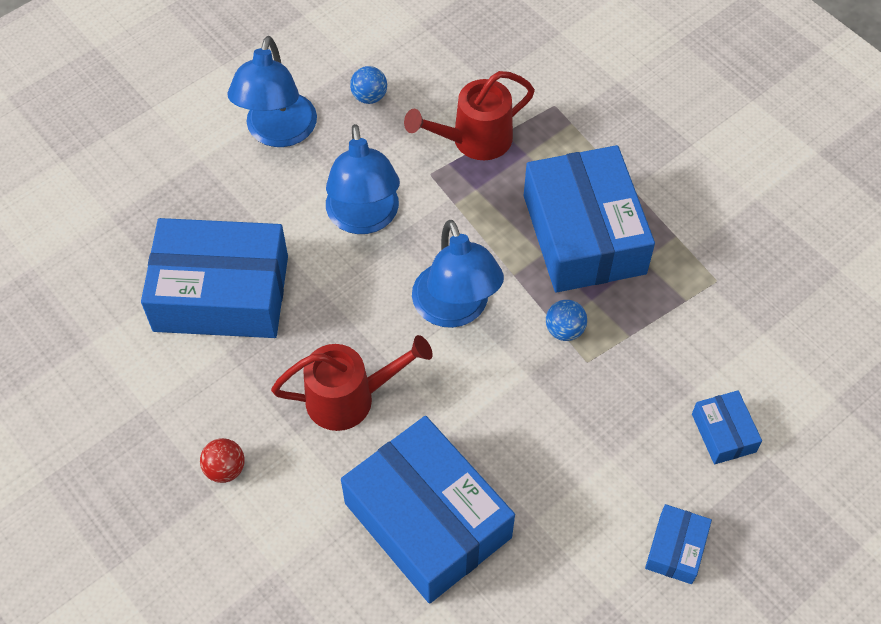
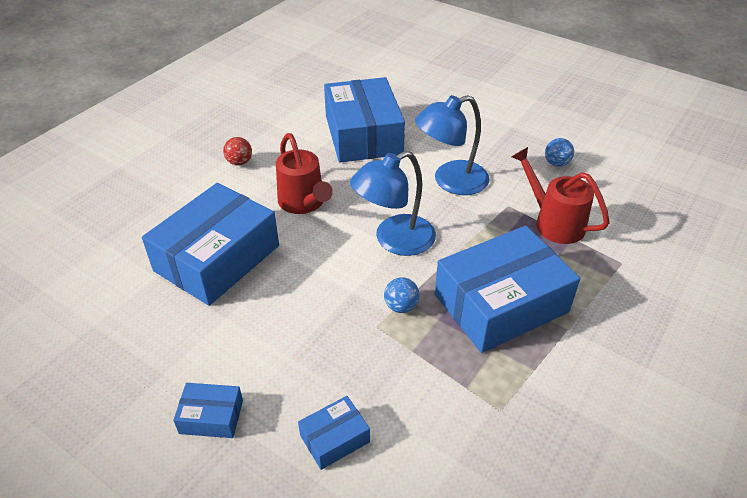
camera: 75 degrees right, 15 degrees down
blue lamp [227,36,317,147] -> none

